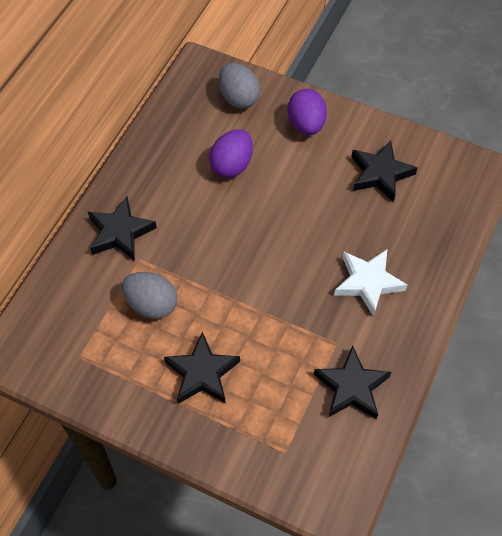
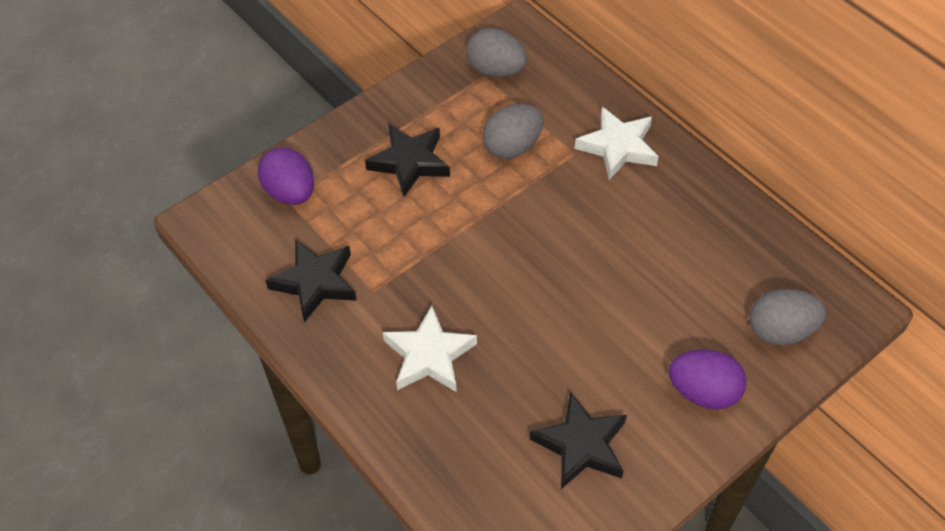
camera: 115 degrees right, 5 degrees down
black star [88,197,157,261] -> white star [575,107,659,180]
purple egg [209,129,253,178] -> purple egg moved to [258,147,314,205]
none -> grey egg [466,28,527,77]

